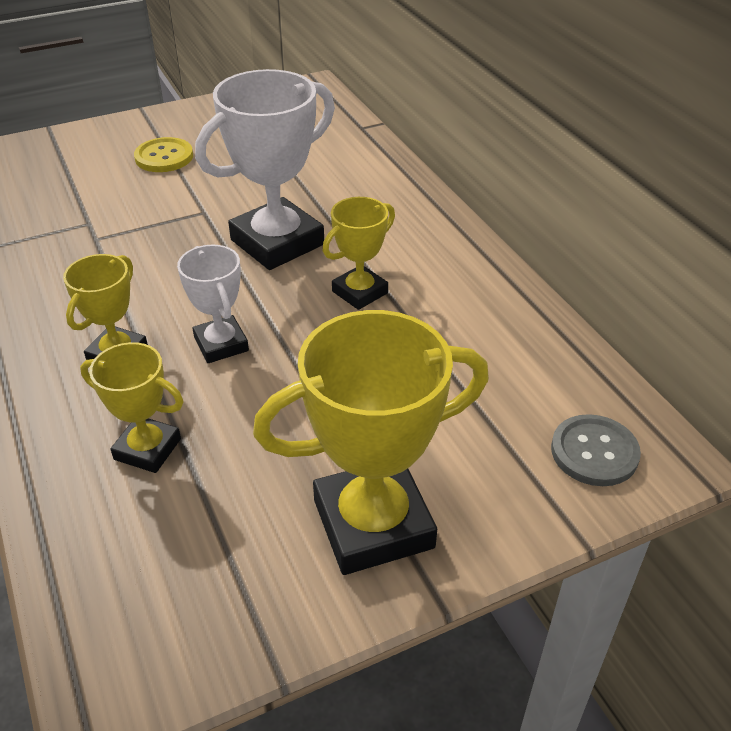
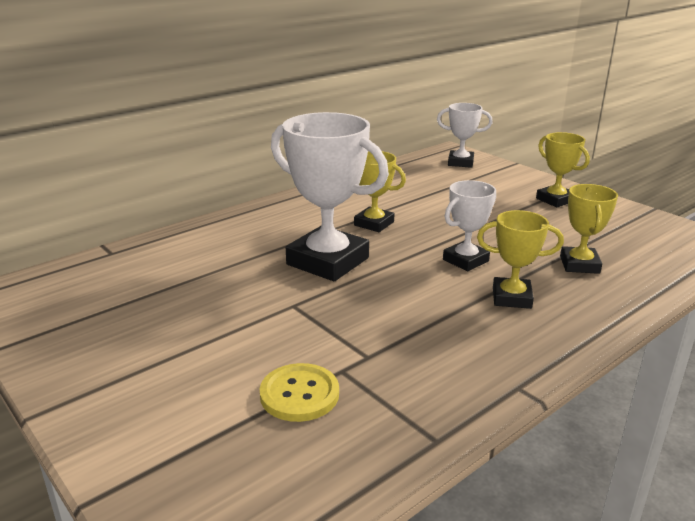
camera: 105 degrees left, 15 degrees down
yellow button [134,137,193,172] -> yellow button moved to [260,363,339,422]
yellow trophy [253,310,489,575] -> yellow trophy [536,132,590,207], size x0.55
grey button [551,414,641,486] -> white trophy [437,103,493,168]

